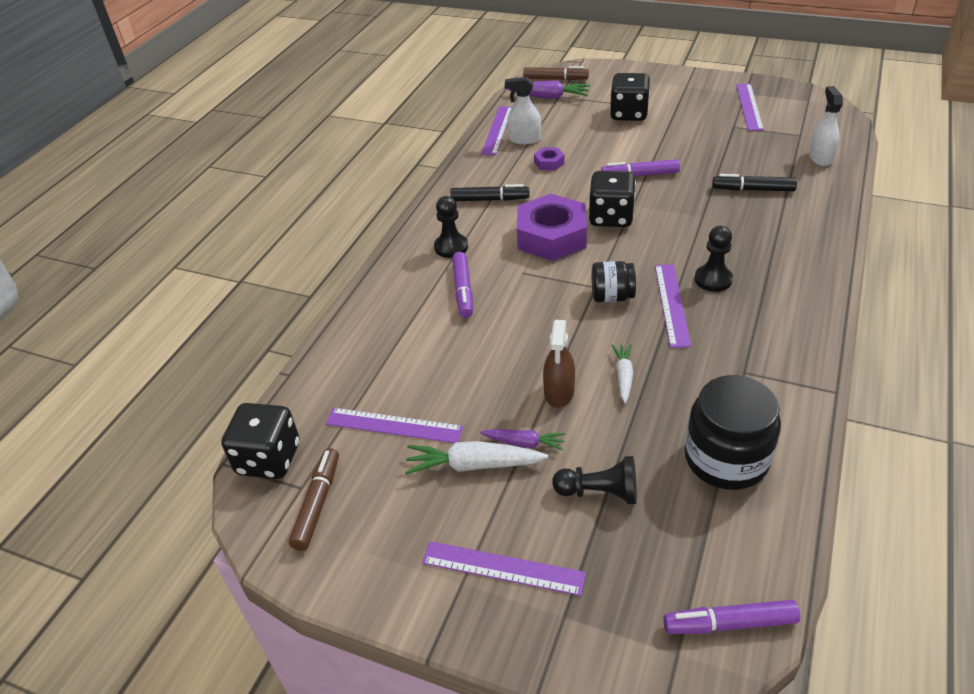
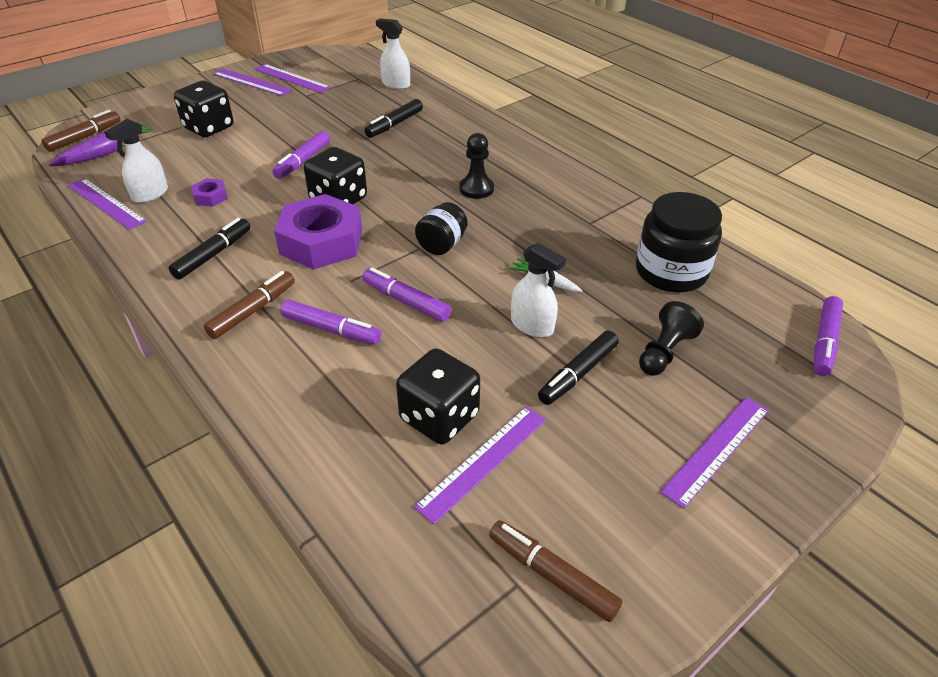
camera: 65 degrees left, 0 degrees up
black dice [221,403,299,479] -> black dice moved to [396,348,480,444]
white carrot [405,441,548,475] -> none
black pawn [434,196,468,258] -> brown marker [204,271,295,339]
purple carrot [480,429,566,450] -> black marker [538,331,619,405]
brown spray bottle [543,320,575,408] -> white spray bottle [511,243,566,338]
purple ruler [655,264,691,348] -> purple ruler moved to [213,68,292,96]
none -> purple marker [362,268,451,322]

